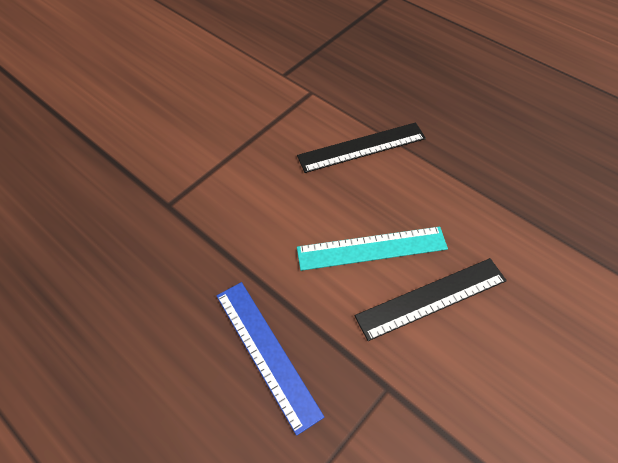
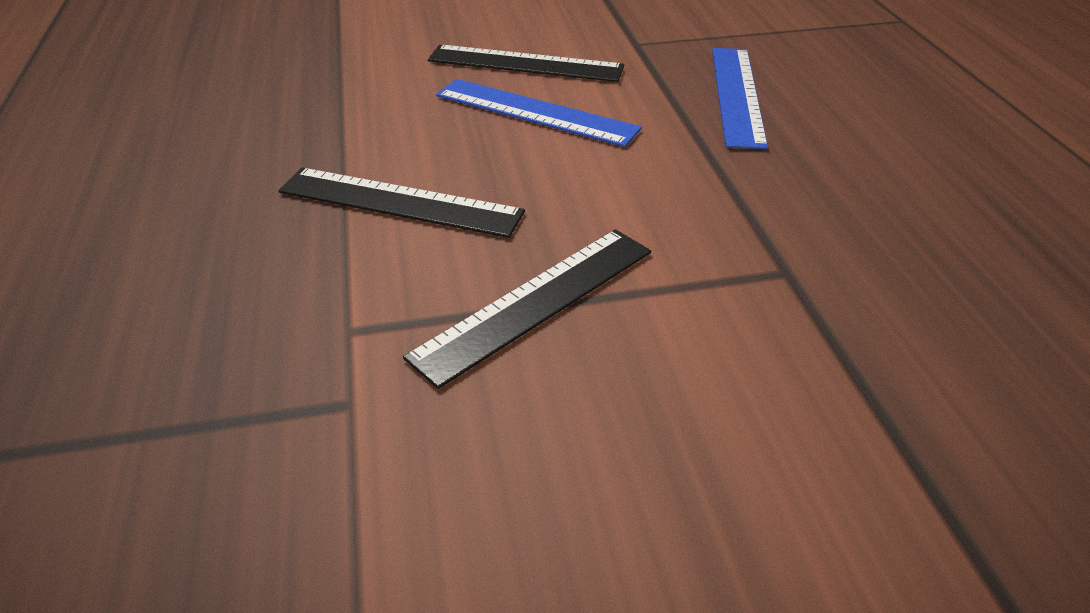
camera: 145 degrees left, 15 degrees down
turquoise ruler [297,227,448,271] -> blue ruler [436,79,642,147]
none -> black ruler [403,229,651,389]

